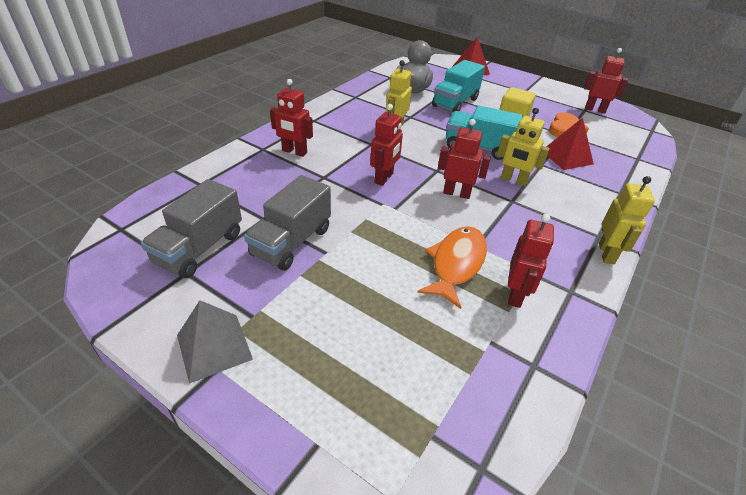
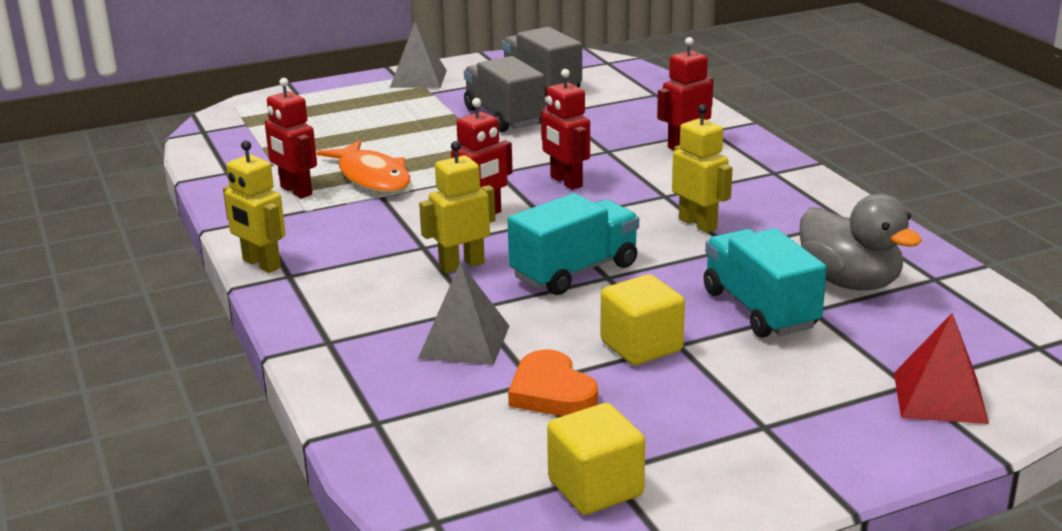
camera: 125 degrees right, 15 degrees down
red pyramid [546,118,594,170] -> grey pyramid [418,262,509,365]
red robot [584,48,628,113] -> yellow cube [547,403,645,515]

